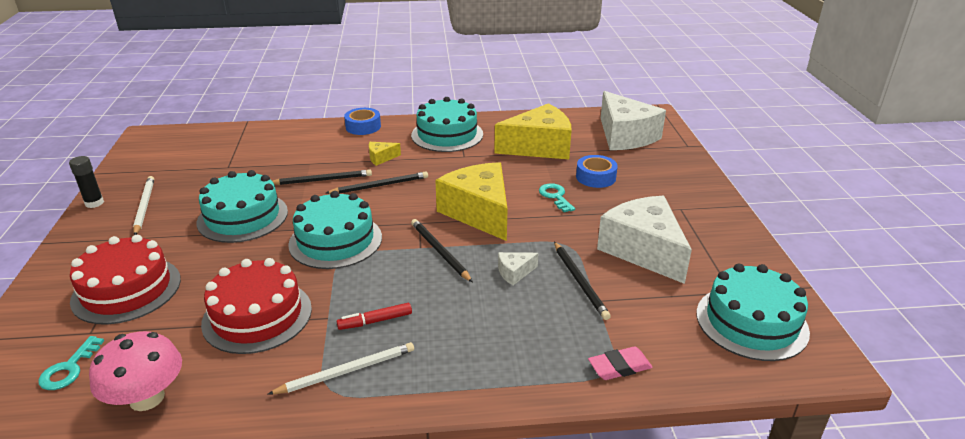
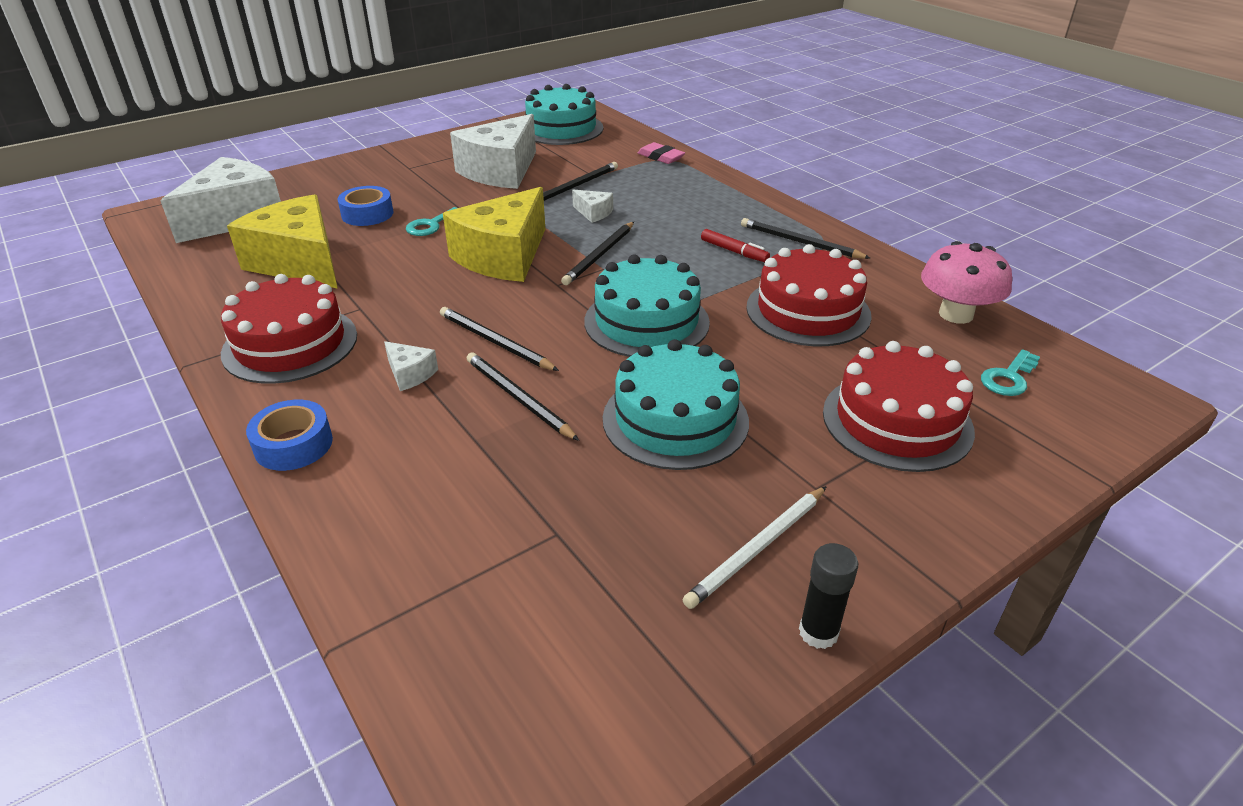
camera: 120 degrees left, 5 degrees up
turquoise key [38,336,104,390] -> turquoise key turned 150 degrees clockwise [981,349,1040,396]
white pencil [267,342,414,395] -> black pencil [741,218,870,259]
yellow cheese [369,142,401,166] -> white cheese [384,341,438,391]
turquoise cake [411,97,483,152] -> red cake [221,274,357,384]

